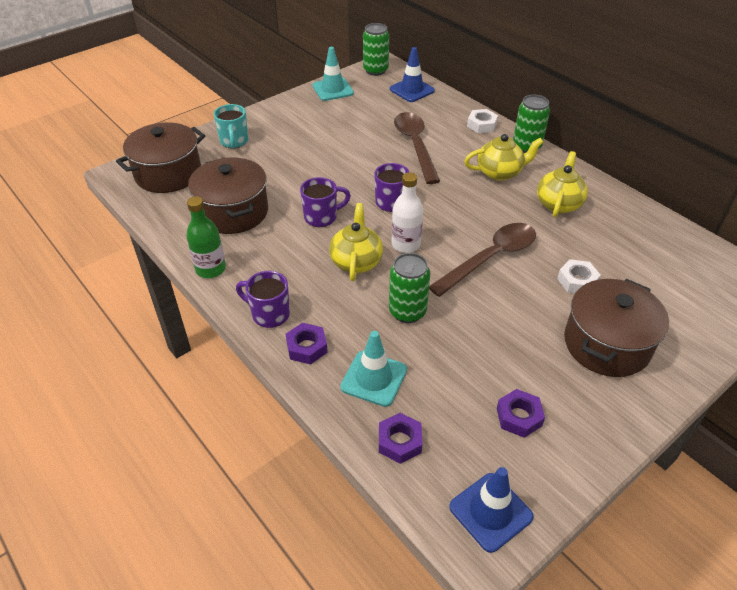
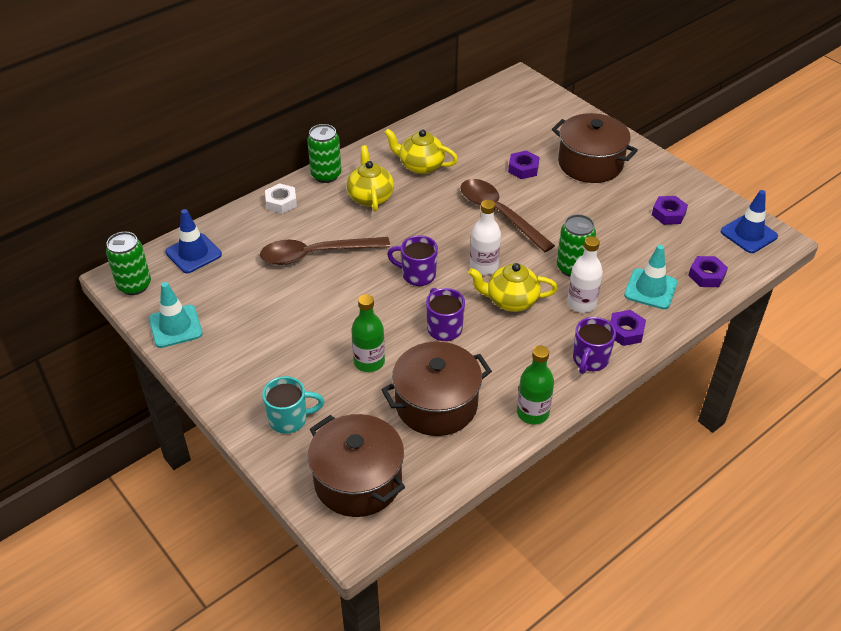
camera: 90 degrees left, 0 degrees up
white nut [557,259,601,293] -> purple nut [508,151,540,179]
none -> green bottle [351,294,385,372]
none -> white bottle [567,236,603,313]

